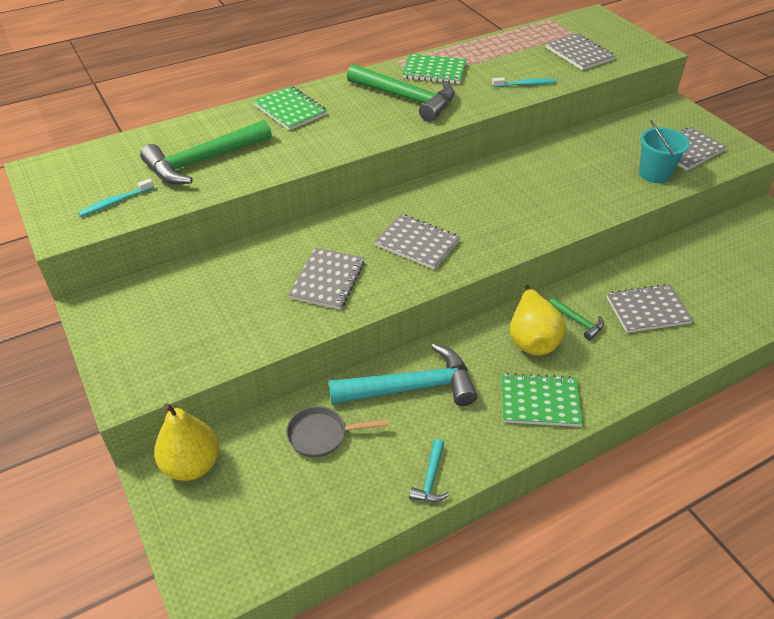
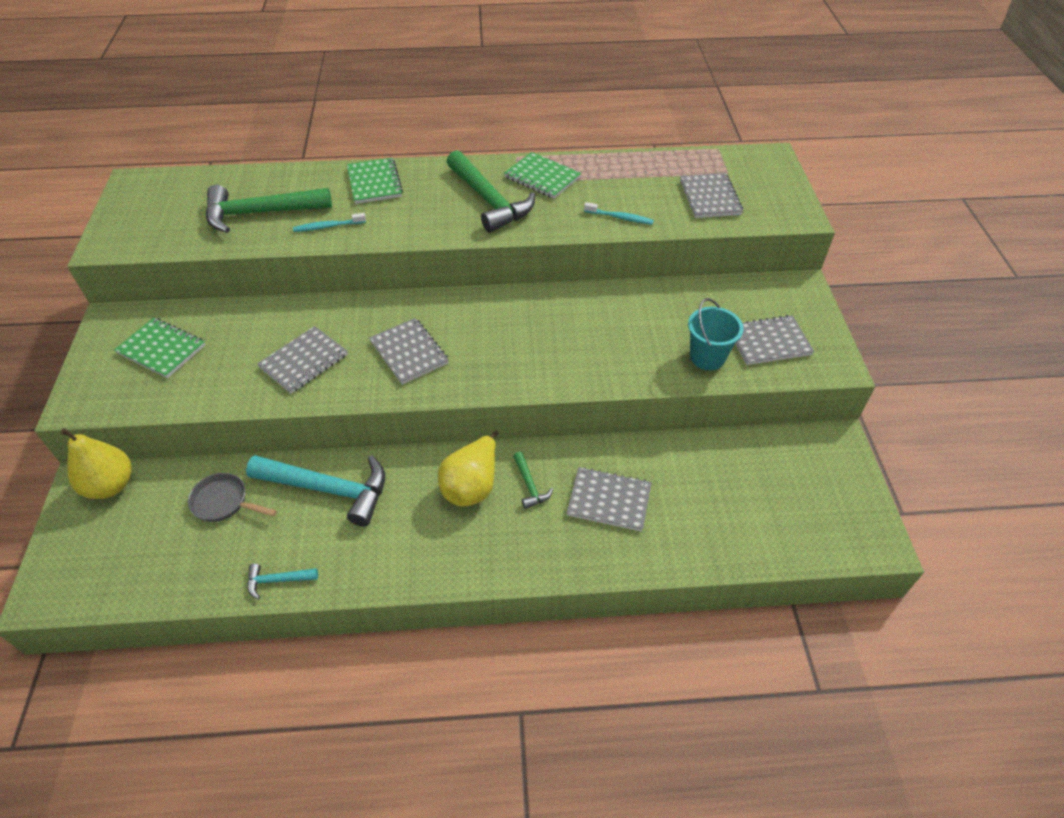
camera: 25 degrees right, 5 degrees up
turquoise toothbrush [78,178,154,217] -> turquoise toothbrush moved to [293,213,366,232]
turquoise hammer [409,439,449,502] -> turquoise hammer turned 45 degrees clockwise [247,564,318,599]
green notebook [501,373,583,427] -> green notebook moved to [114,318,205,378]

